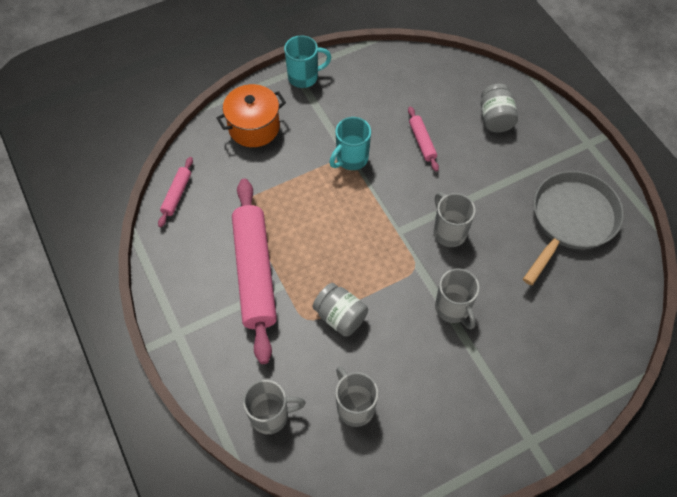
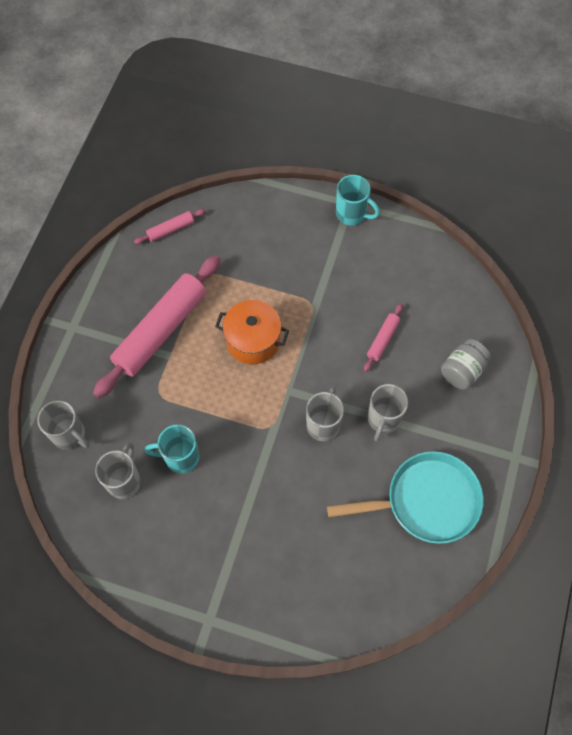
camera: 45 degrees right, 5 degrees up
orange pot [216,84,286,147] -> orange pot moved to [215,300,289,364]
grey jar [313,283,368,337] -> none
turquoise mug [330,117,371,170] -> turquoise mug moved to [145,424,199,474]
grey mug [435,268,479,329] -> grey mug moved to [368,384,408,442]
grey pan [523,171,624,285] -> turquoise pan [327,451,484,544]

